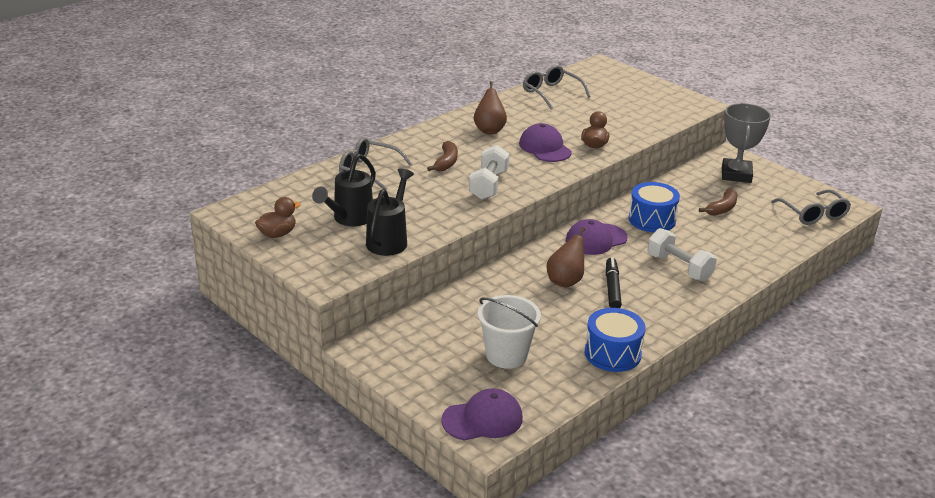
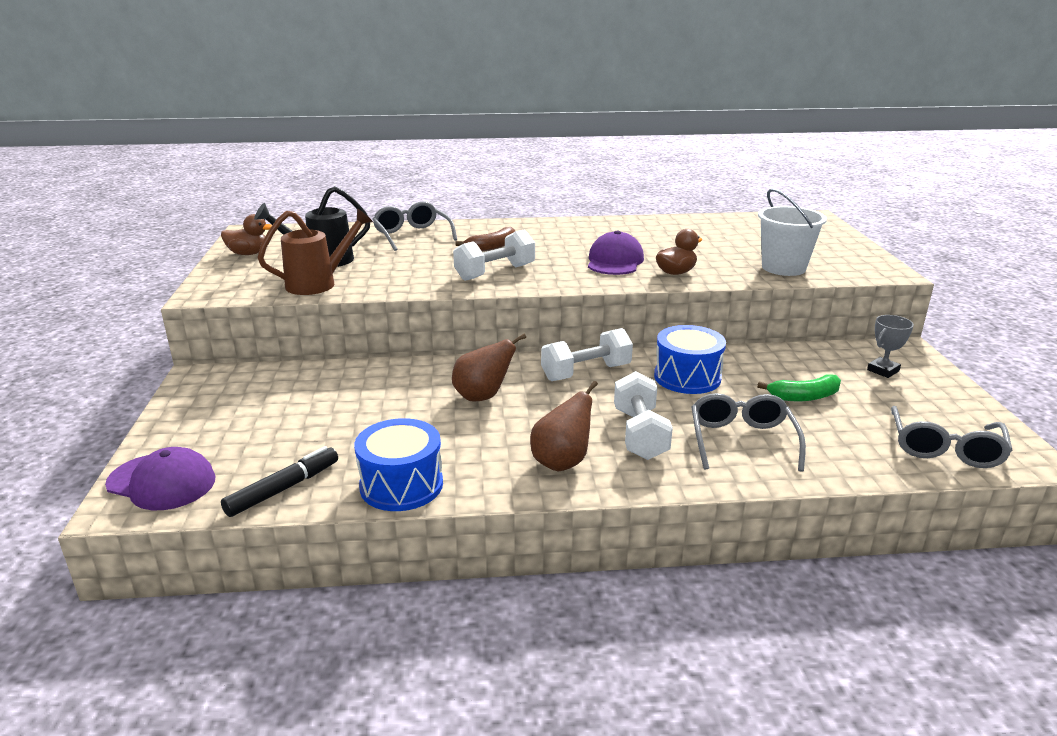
camera: 40 degrees right, 5 degrees down
black watering can [366,168,414,256] -> brown watering can [257,208,373,295]
brown pear [474,81,507,134] -> brown pear moved to [530,381,598,472]
white bucket [478,295,541,369] -> white bucket moved to [758,188,827,276]
grey glasses [523,65,591,109] -> grey glasses moved to [691,393,806,472]
purple cap [566,219,628,255] -> white dumbbell [541,328,633,381]
black marker [606,257,622,308] -> black marker moved to [221,446,338,517]
brown banana [699,188,738,216] -> green banana [757,374,841,401]
grey trophy [722,103,771,183] -> grey trophy [867,315,914,378], size x0.53

